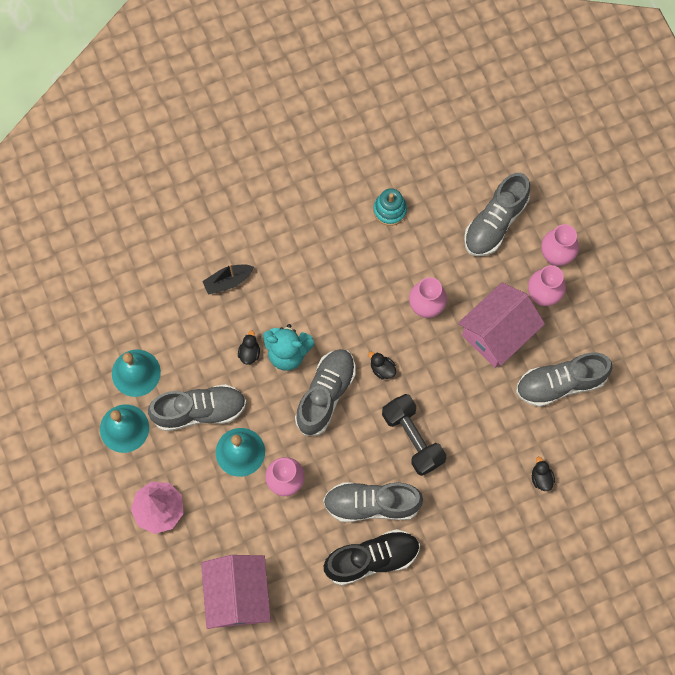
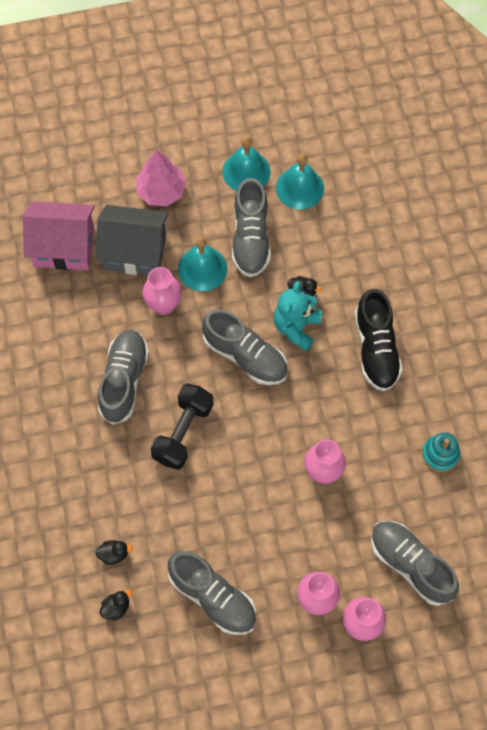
camera: 100 degrees right, 5 degrees down
black boat [202,264,254,295] -> none
black shoe [324,529,420,586] -> black shoe moved to [355,289,403,391]
black duck [368,352,396,380] -> black duck moved to [100,590,132,621]
black dumbbell [382,394,446,476] -> black dumbbell turned 45 degrees counterclockwise [151,383,214,470]
pink house [458,282,545,368] -> none
grey shoe [516,352,612,407] -> grey shoe turned 135 degrees clockwise [168,551,256,635]
none -> grey house [95,205,169,275]

